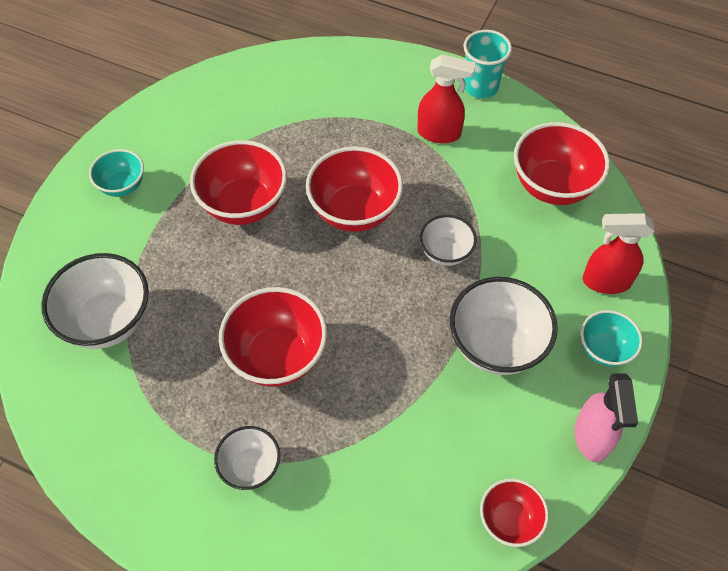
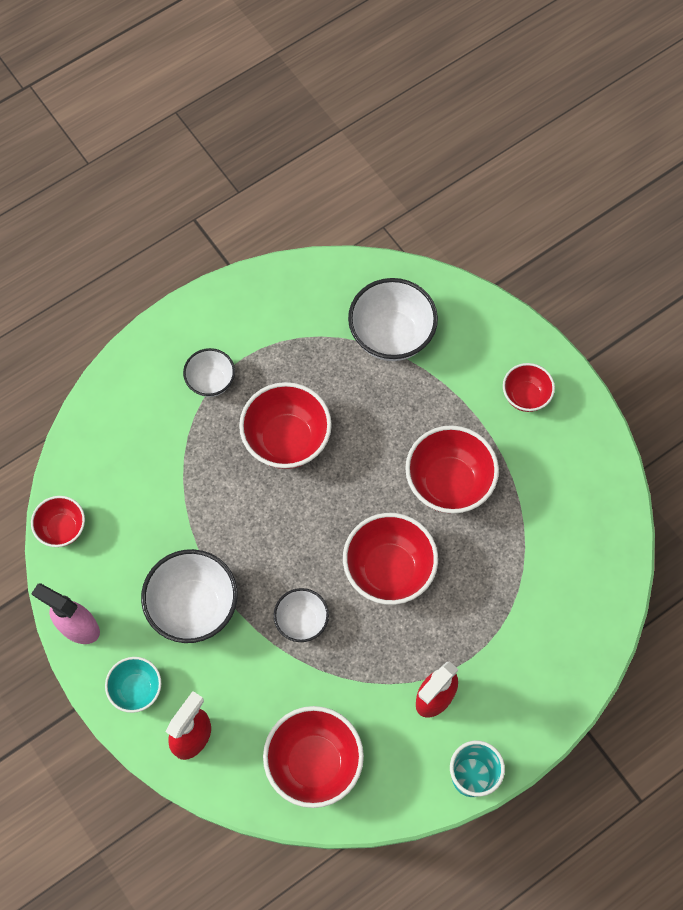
camera: 120 degrees right, 10 degrees up
turquoise bowl [89,149,144,197] -> red bowl [503,363,555,412]

